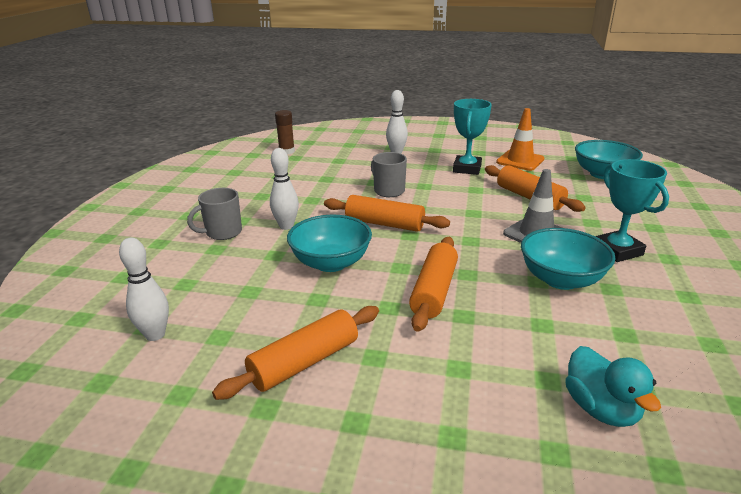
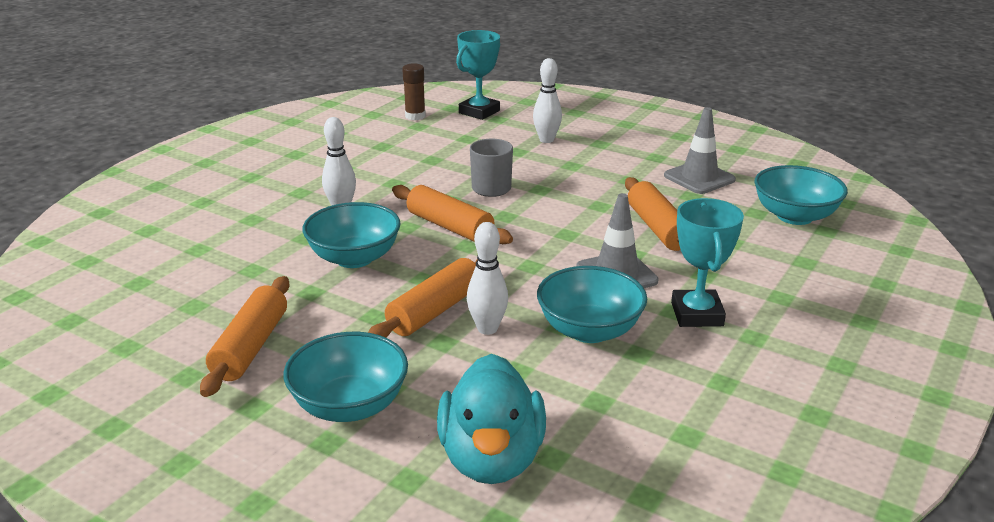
camera: 20 degrees right, 0 degrees up
white bowling pin [119,238,169,341] -> white bowling pin moved to [467,222,508,335]
grey mug [187,188,242,240] -> none
orange rolling pin [212,306,379,400] -> orange rolling pin turned 60 degrees counterclockwise [200,276,290,397]
turquoise trophy [453,99,492,175] -> turquoise trophy moved to [456,30,500,120]
orange traffic cone [496,108,545,171] -> grey traffic cone [664,107,736,194]
turquoise duck [565,346,661,427] -> turquoise duck [437,354,546,484], size x1.51
none -> turquoise bowl [284,332,408,422]

